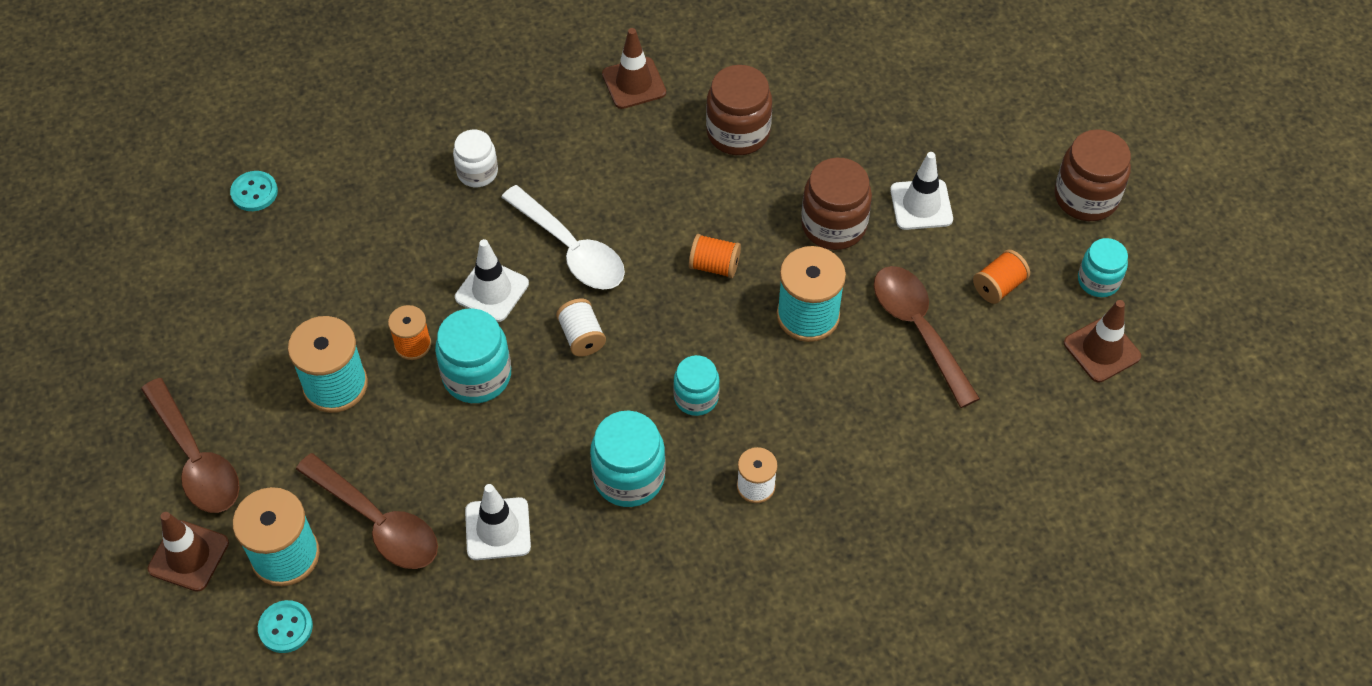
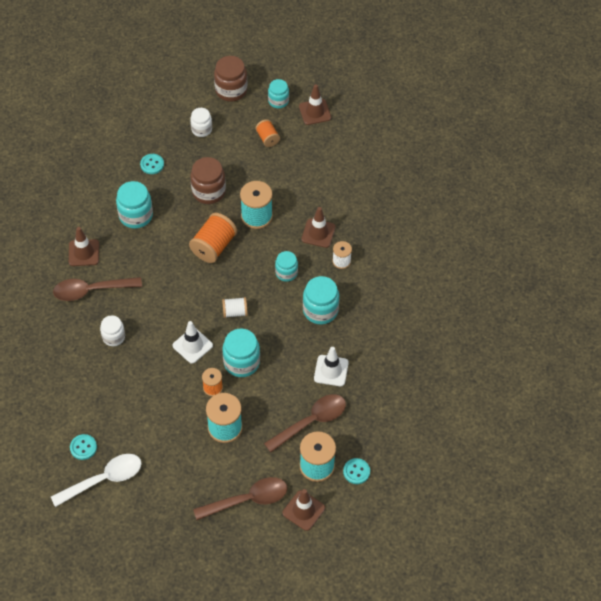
camera: 75 degrees left, 0 degrees up
white spoon [501,185,625,289] -> white spoon moved to [51,454,142,507]
orange spool [689,234,741,278] -> orange spool [189,213,237,263], size x1.73
brown jar [706,65,772,155] -> turquoise jar [116,181,153,229]
brown spoon [874,266,980,408] -> brown spoon moved to [53,277,142,301]
white traffic cone [890,152,953,230] -> none
none -> turquoise button [140,154,164,174]
none -> white jar [190,108,212,137]
none -> brown traffic cone [301,207,336,248]

